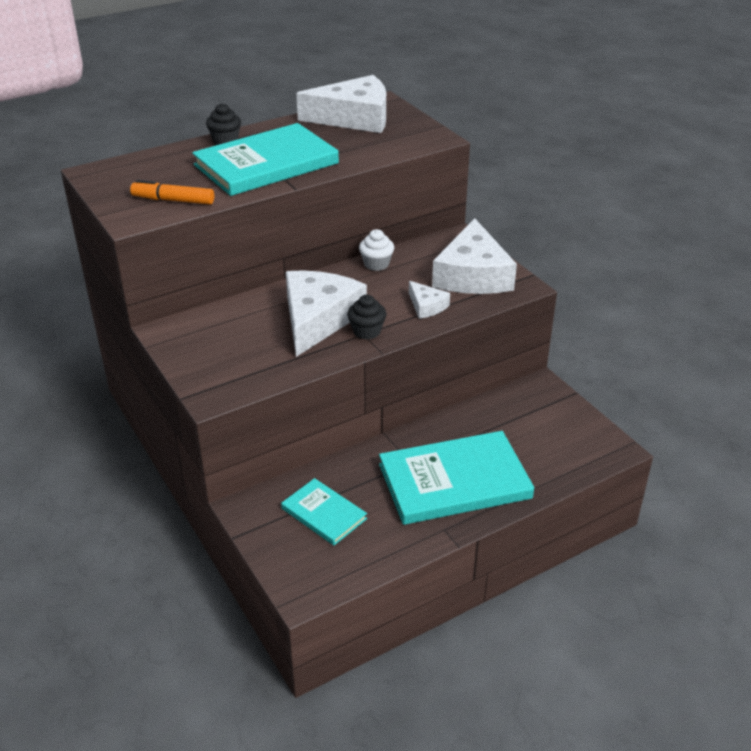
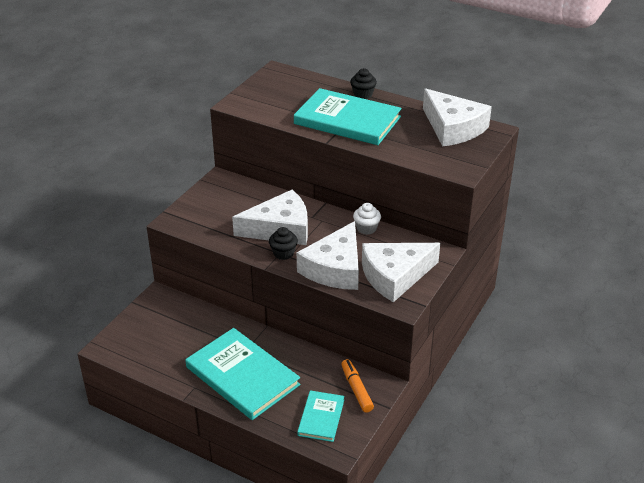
camera: 60 degrees right, 0 degrees up
orange marker [130,180,214,205] -> orange marker moved to [341,359,374,413]
turquoise book [281,478,367,545] -> turquoise book moved to [297,390,344,442]
white cheese [409,281,450,319] -> white cheese [297,221,359,290], size x2.14

